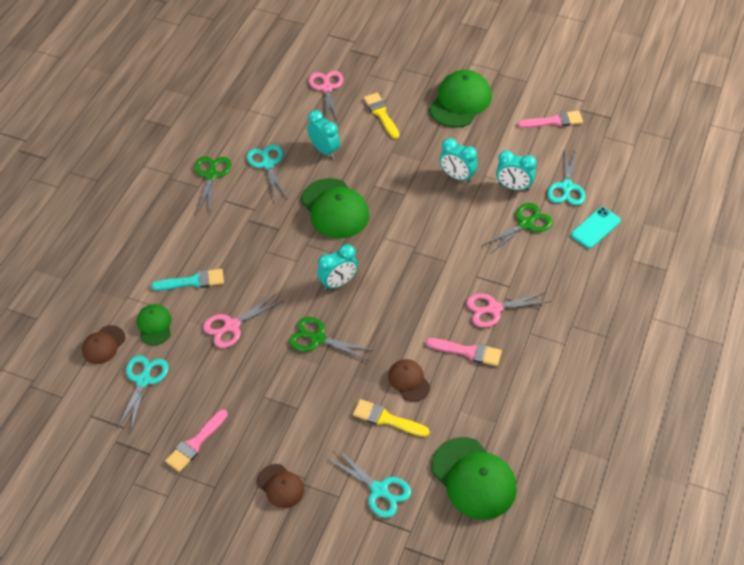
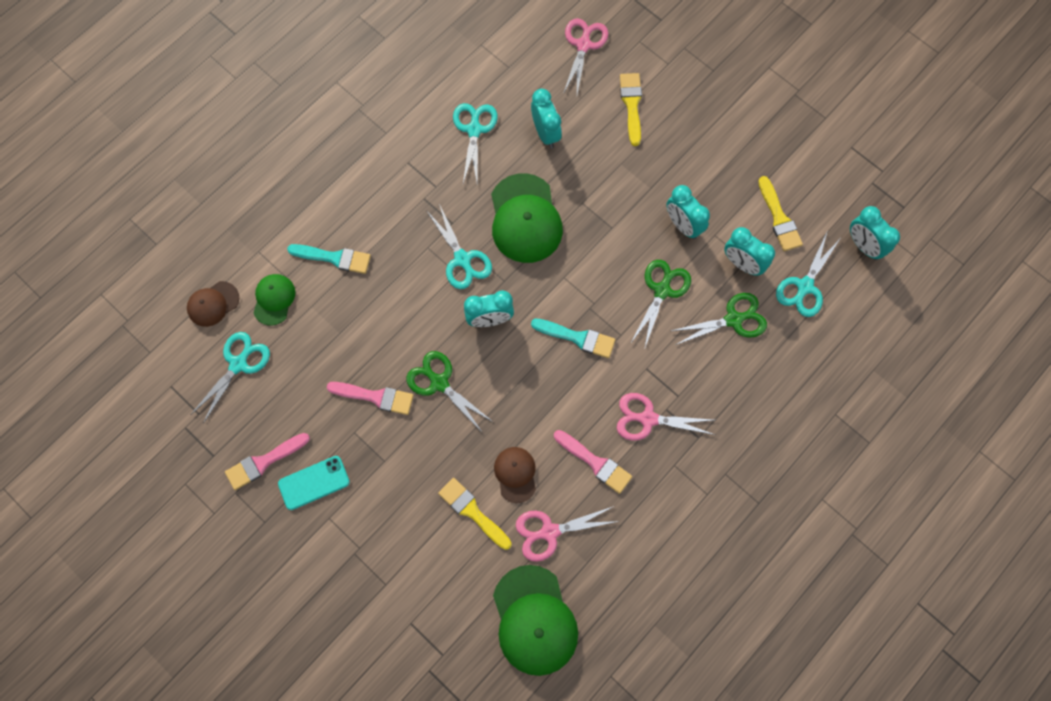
camera: 20 degrees right, 20 degrees up
green scissors [194,156,231,214] -> green scissors moved to [630,260,691,350]
pink scissors [203,293,283,348] -> pink scissors moved to [516,506,619,562]
brown cap [257,464,304,508] -> none
turquoise scissors [327,448,411,518] -> turquoise scissors moved to [426,204,492,289]
green cap [429,70,492,128] -> none
pink brush [518,111,583,128] -> pink brush moved to [327,382,414,415]
turquoise phone [571,207,621,249] -> turquoise phone moved to [278,456,350,510]
none -> turquoise brush [531,319,616,358]
none -> yellow brush [758,176,803,251]
none -> turquoise clock [850,206,900,260]

